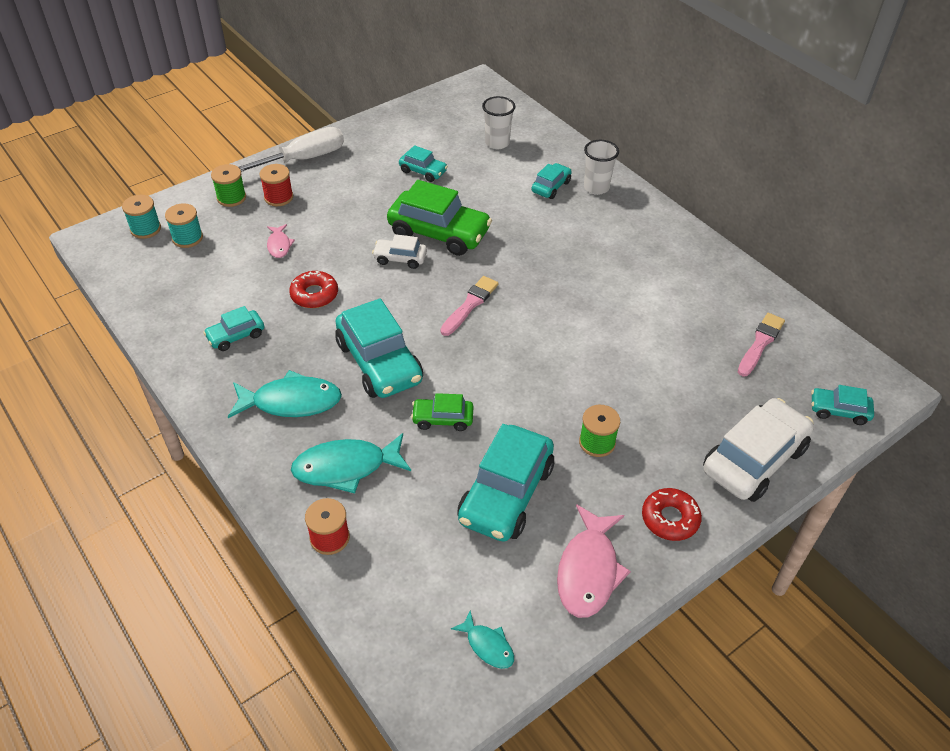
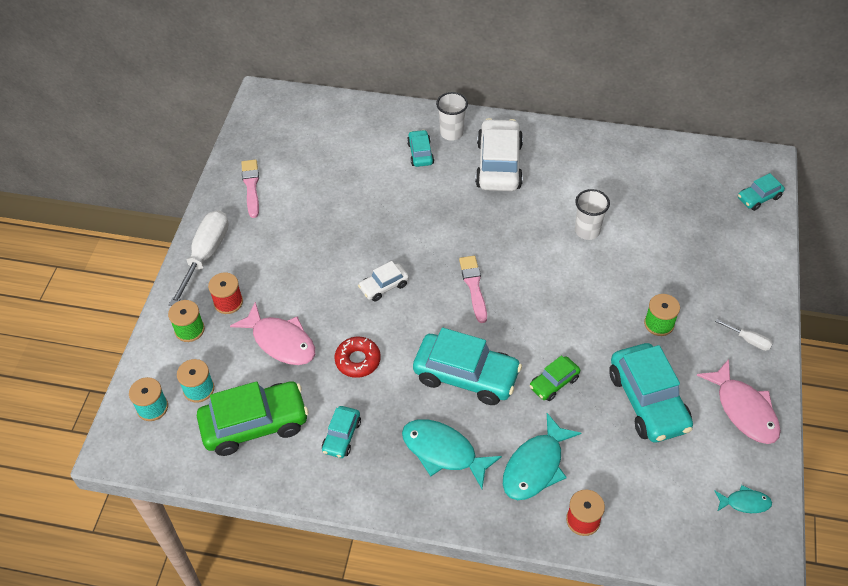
camera: 40 degrees left, 5 degrees up
turquoise fish [228,370,342,418] -> turquoise fish turned 105 degrees counterclockwise [402,419,502,489]
pink fish [267,224,295,258] -> pink fish [230,302,315,365], size x1.89
green car [387,180,492,256] -> green car moved to [197,381,309,456]
turquoise car [399,145,448,182] -> none
white cup [482,96,515,149] -> white cup moved to [575,189,610,240]
red donut [642,488,702,541] -> white screwdriver [715,319,773,351]
white car [703,398,814,502] -> white car moved to [475,118,523,191]
pink brush [738,313,785,376] -> pink brush moved to [241,159,259,218]

